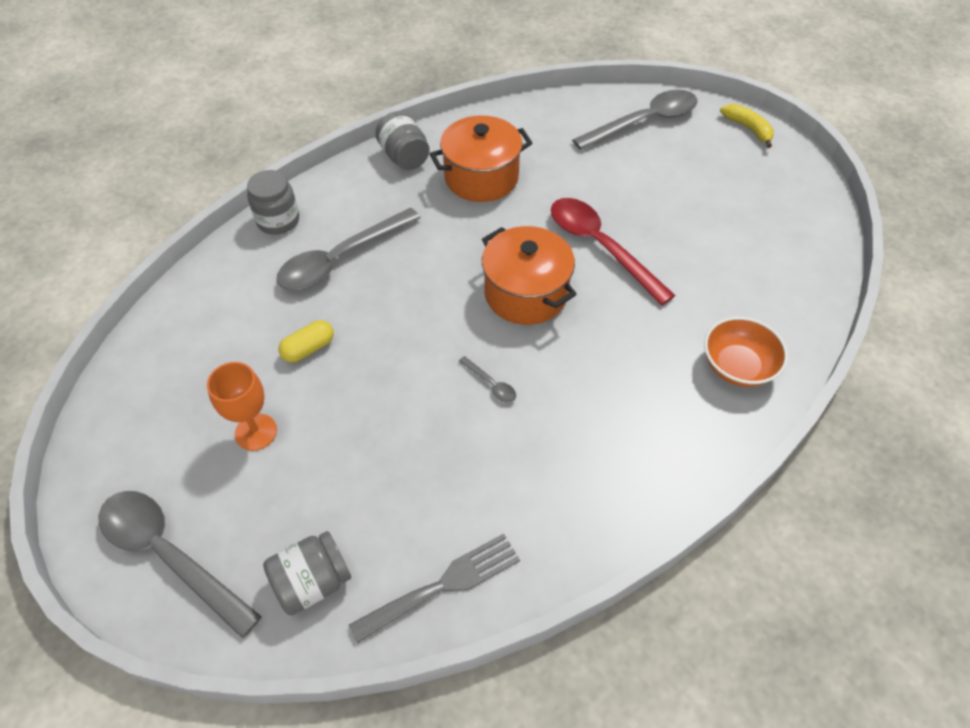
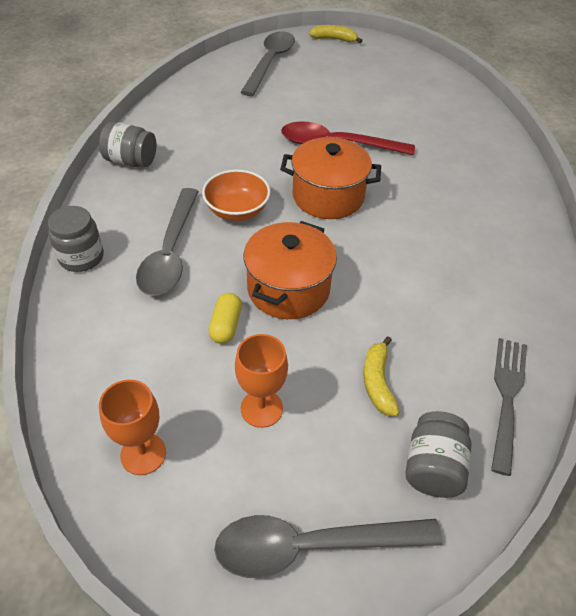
camera: 45 degrees left, 5 degrees down
orange pot [430,115,533,202] -> orange pot moved to [244,221,337,319]
grey spoon [459,356,516,402] -> none
orange bowl [704,317,788,387] -> orange bowl moved to [202,170,270,221]
none -> orange goblet [99,379,166,475]
none -> yellow banana [363,336,400,416]

